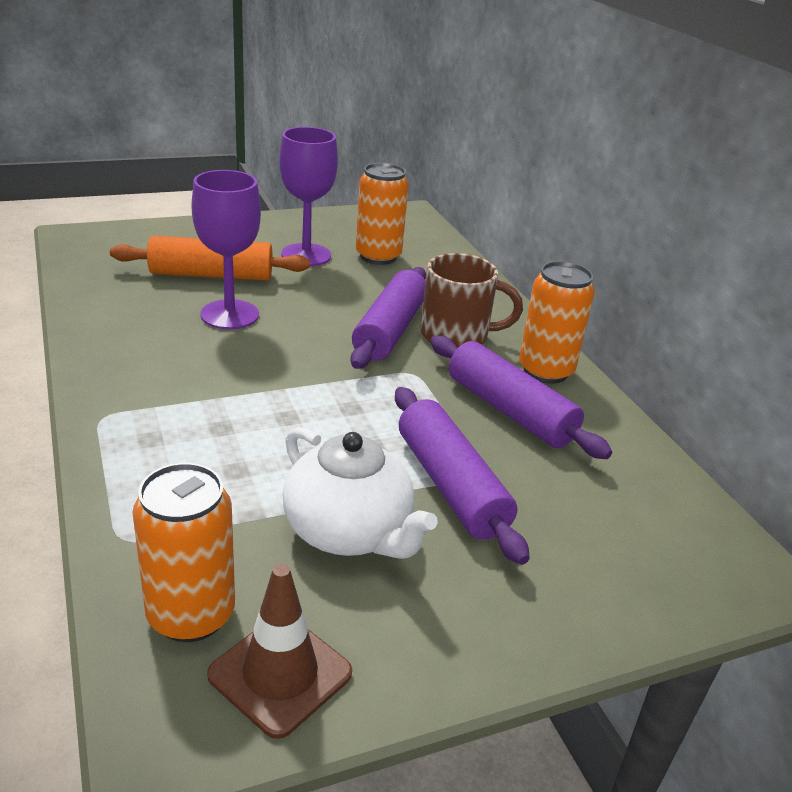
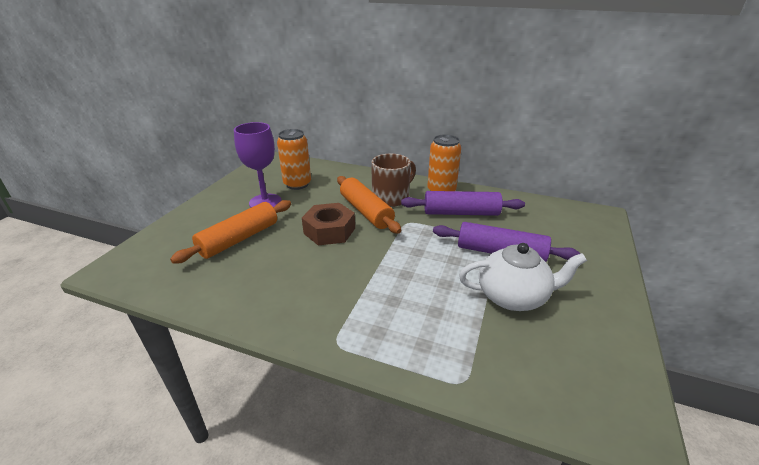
camera: 45 degrees left, 0 degrees up
orange can [132,463,235,642] -> none
purple goblet [191,170,261,329] -> none
brown traffic cone [207,564,352,739] -> none
purple rolling pin [351,267,426,369] -> orange rolling pin [337,176,401,234]
none -> brown nut [302,203,355,245]

